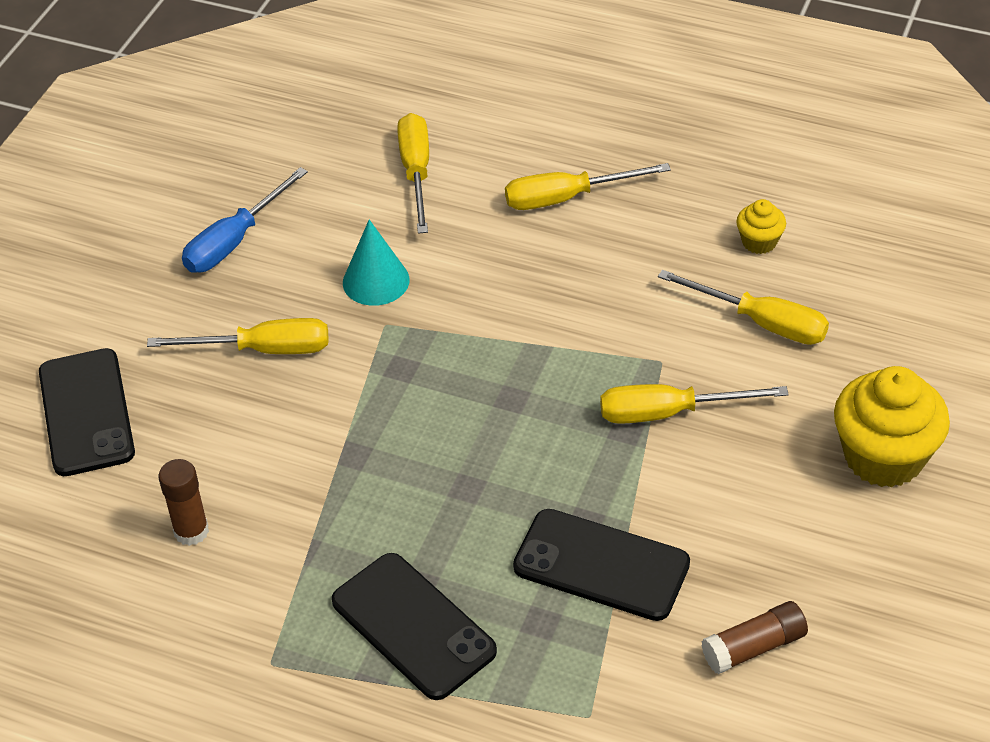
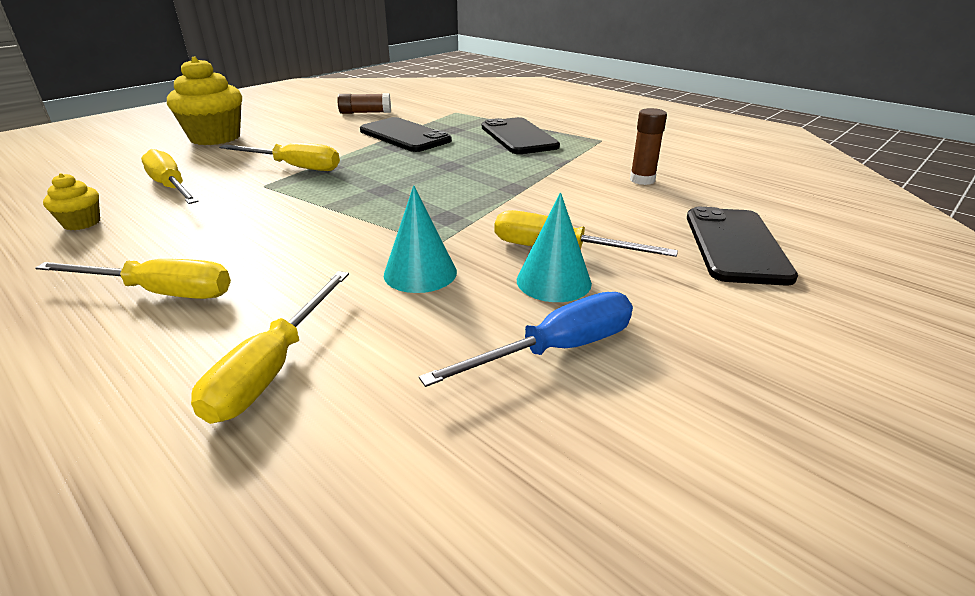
camera: 160 degrees left, 15 degrees down
none -> turquoise cone [517,192,592,302]

